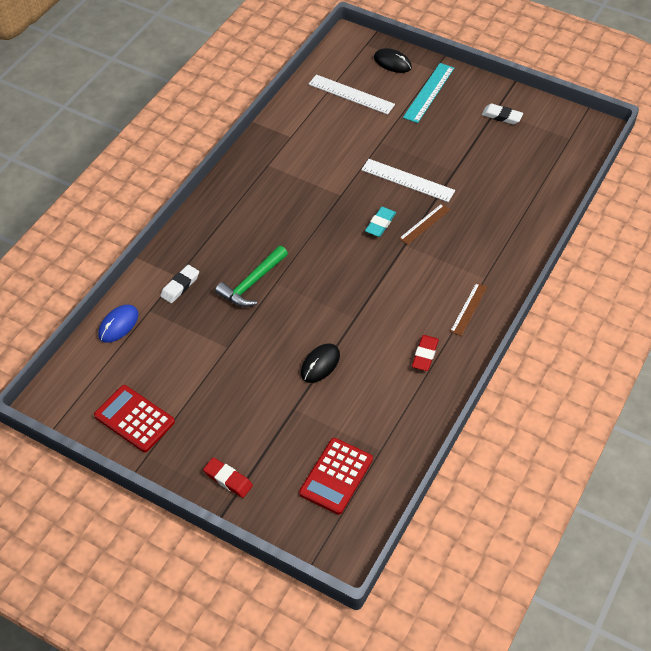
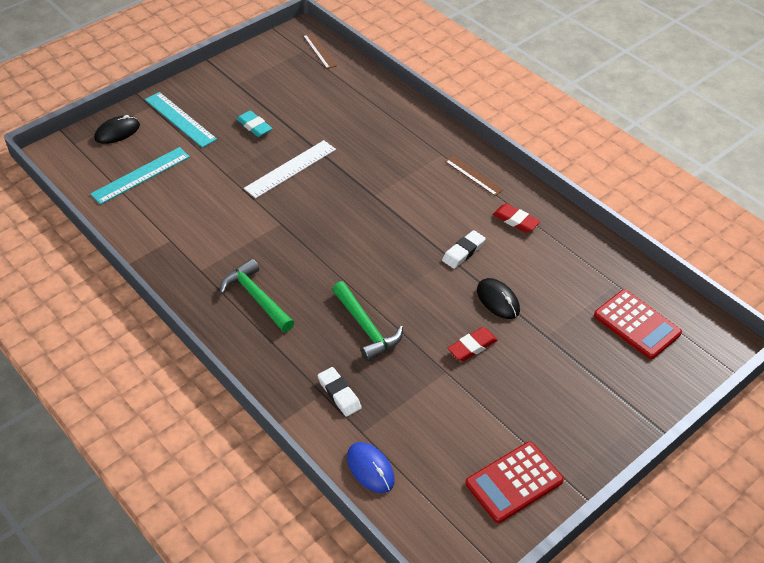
camera: 70 degrees left, 5 degrees down
red eraser [203,458,253,498] -> red eraser moved to [447,327,498,361]
white ruler [308,74,395,115] -> turquoise ruler [90,147,190,205]
turquoise eraser [365,207,396,237] -> turquoise eraser moved to [236,111,273,137]
brown ruler [399,204,450,245] -> brown ruler moved to [303,33,337,69]
white eraser [482,104,523,125] -> white eraser moved to [442,230,486,269]
none -> green hammer [220,259,294,332]

